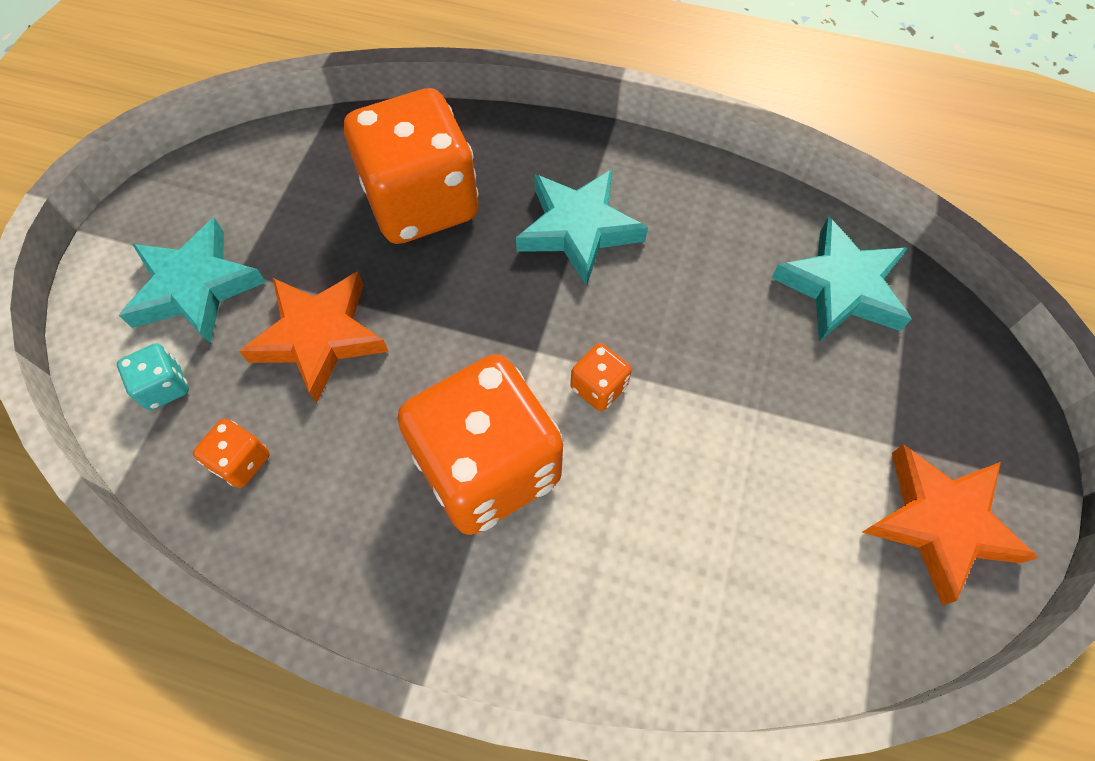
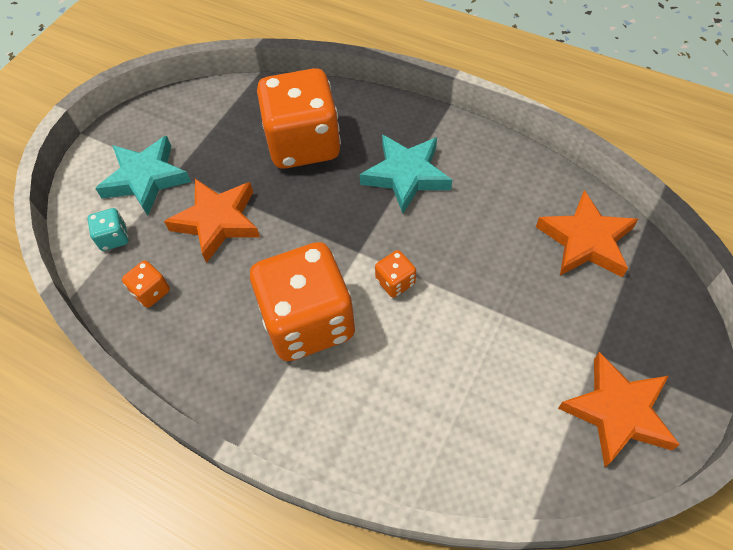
camera: 15 degrees right, 5 degrees down
turquoise star [771,217,912,342] -> orange star [536,190,638,277]

